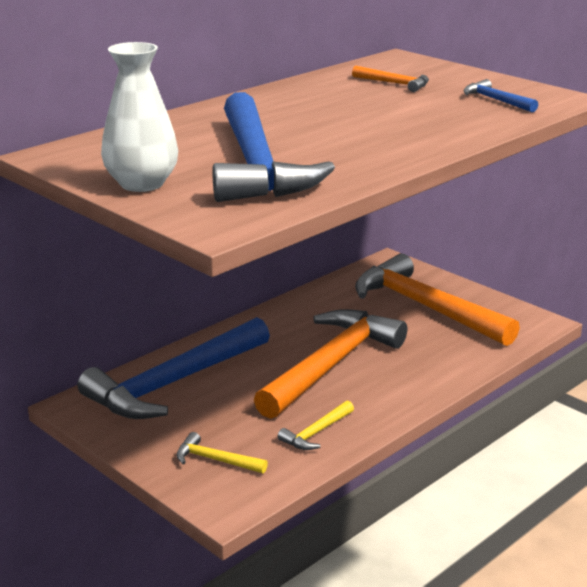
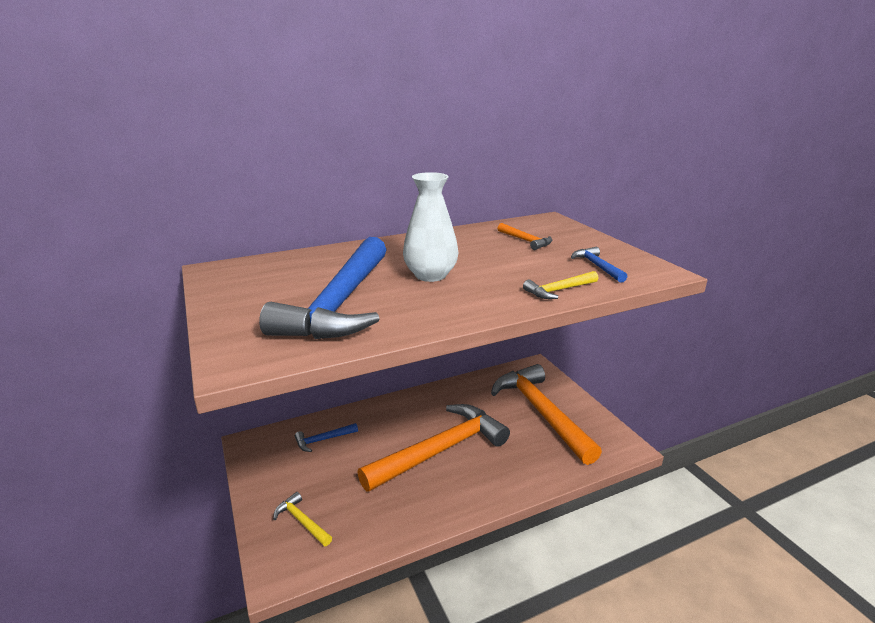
camera: 20 degrees right, 0 degrees up
blue hammer [77,317,270,419] -> blue hammer [295,423,358,452], size x0.41
white vase [101,42,178,192] -> white vase moved to [403,172,458,282]
yellow hammer [278,400,354,450] -> yellow hammer moved to [523,271,599,299]

